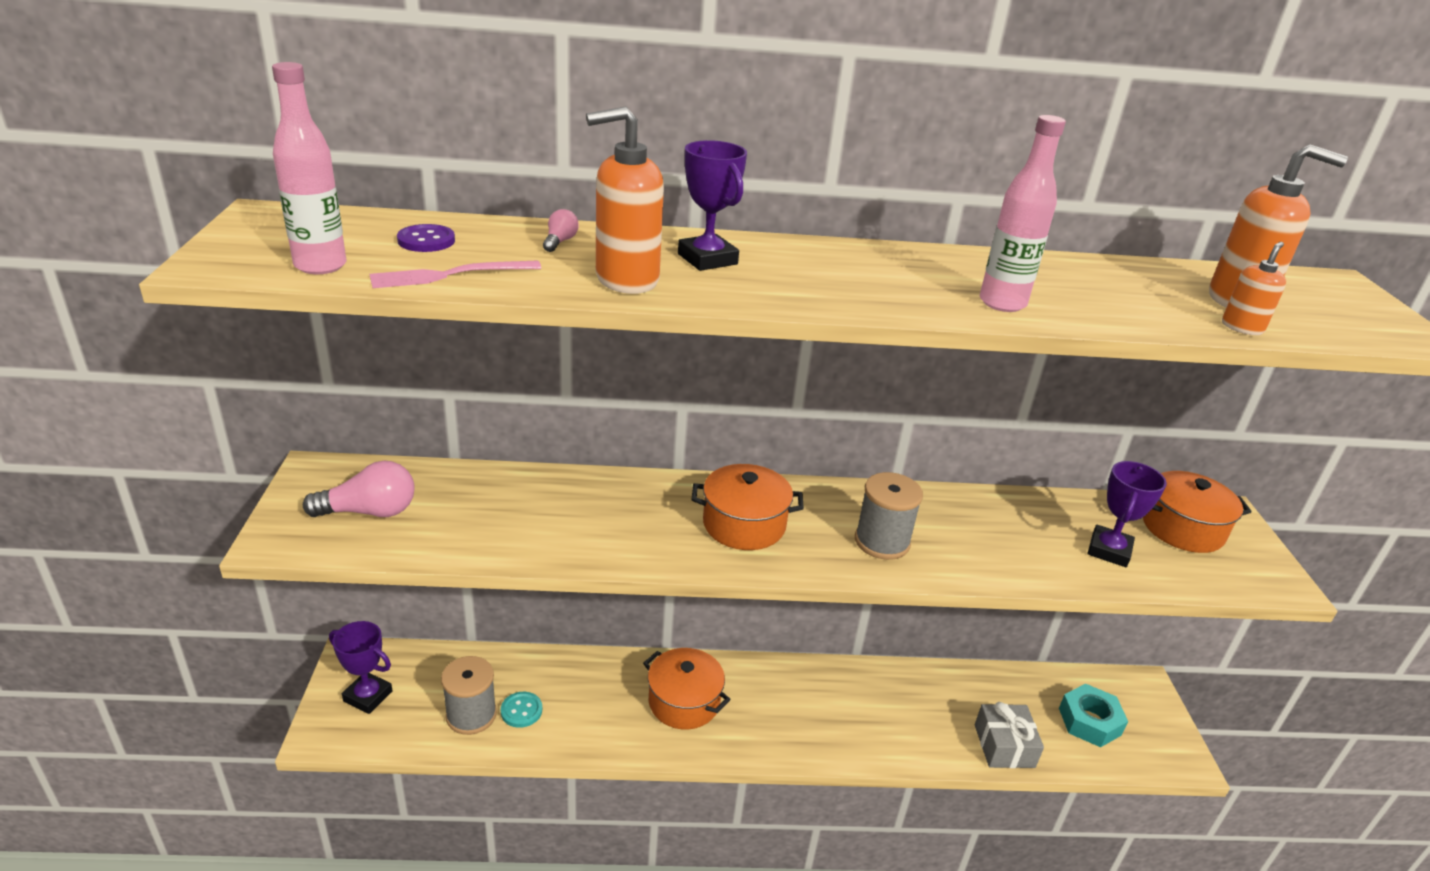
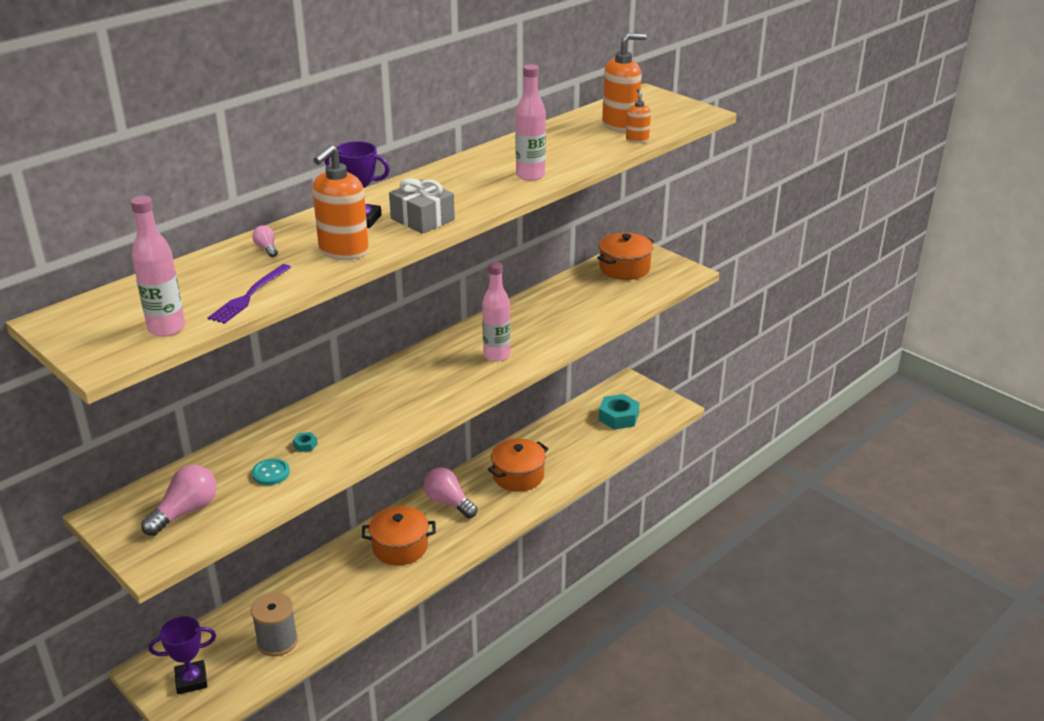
camera: 40 degrees left, 0 degrees up
pink fork [369,260,541,288] -> purple fork [208,264,291,324]
purple button [397,224,455,252] -> none
turquoise button [501,692,542,728] -> turquoise button moved to [252,458,290,485]
orange pot [692,464,804,550] -> orange pot moved to [488,438,549,492]
grey spool [855,472,923,560] -> pink bottle [482,262,510,362]
grey gift [975,702,1044,768] -> grey gift moved to [389,178,455,234]
purple trophy [1088,461,1167,567] -> none
none -> turquoise nut [293,432,318,452]
none -> pink light bulb [423,468,477,518]

